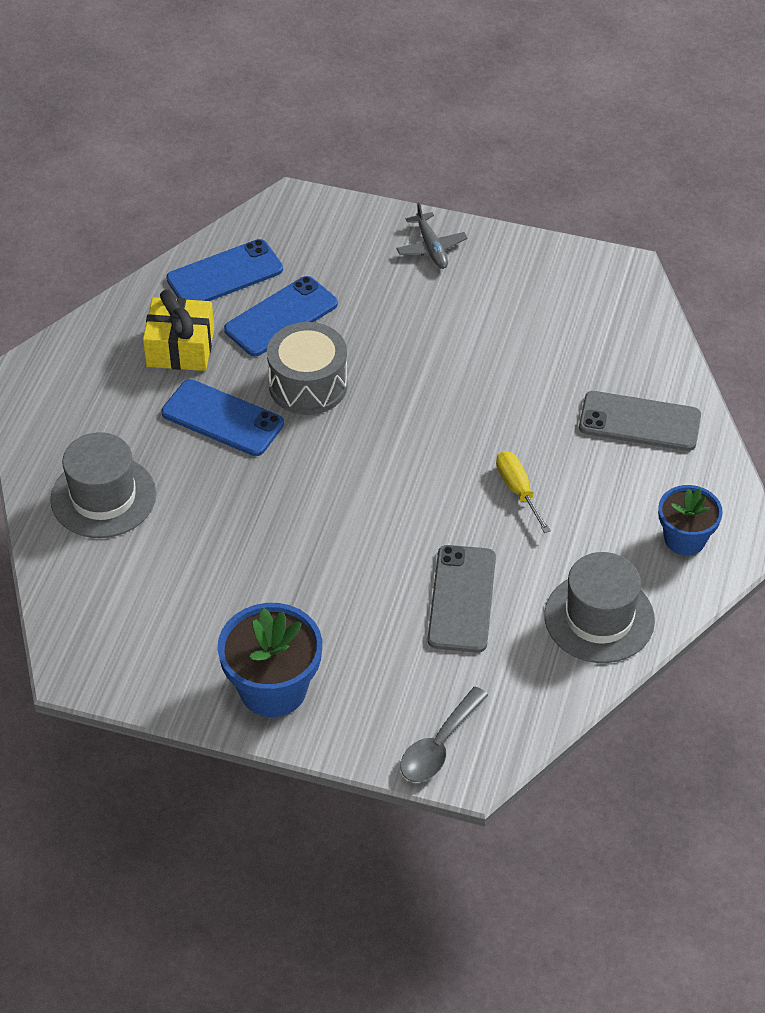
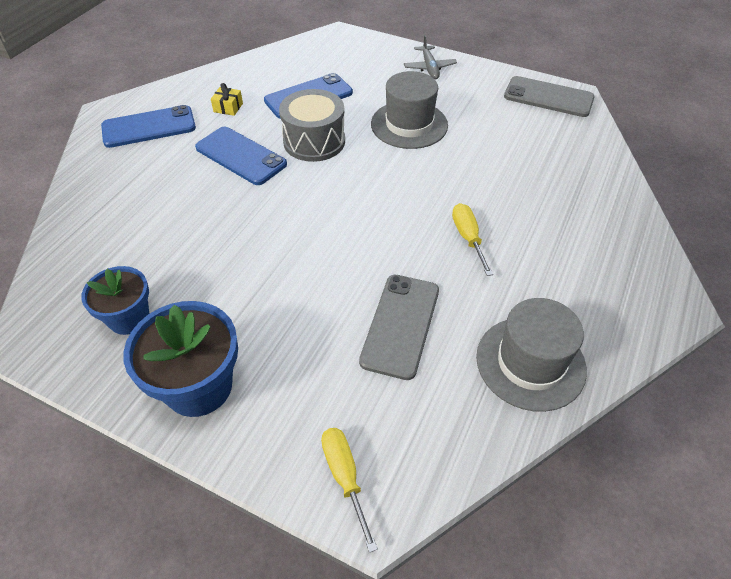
camera: 10 degrees right, 0 degrees up
grey hat [50,432,156,538] -> grey hat moved to [371,71,448,149]
yellow gift [143,289,214,371] -> yellow gift [211,83,243,116], size x0.50
blue phone [166,239,283,301] -> blue phone moved to [101,105,196,148]
grey spoon [400,687,488,782] -> yellow screwdriver [321,428,378,553]
grey phone [579,391,701,451] -> grey phone moved to [504,76,595,117]
blue flower pot [658,485,723,555] -> blue flower pot moved to [81,266,149,335]

